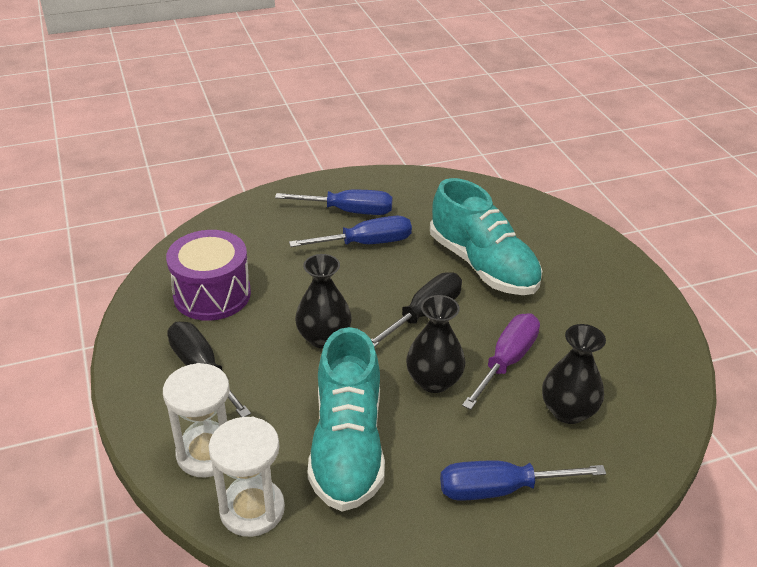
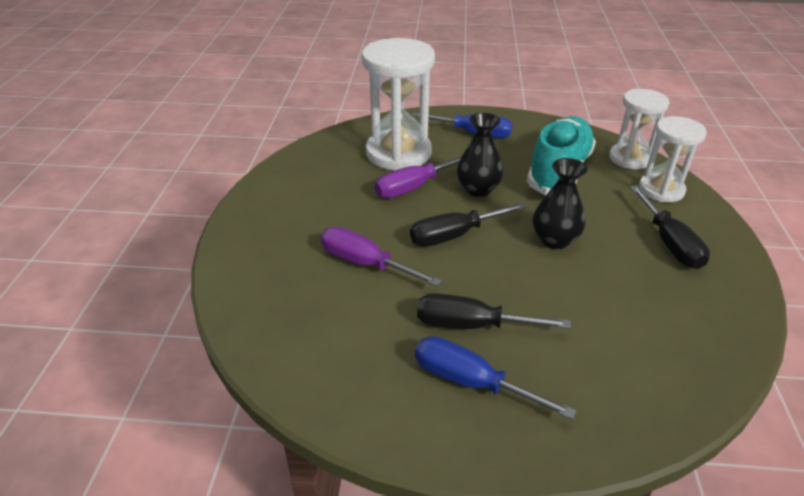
camera: 155 degrees left, 0 degrees up
purple drum [166,230,251,321] -> none
blue screwdriver [289,216,412,247] -> black screwdriver [417,293,571,329]
turquoise shoe [430,178,542,295] -> purple screwdriver [321,227,442,287]
black vase [542,324,606,424] -> white hourglass [362,38,435,171]

